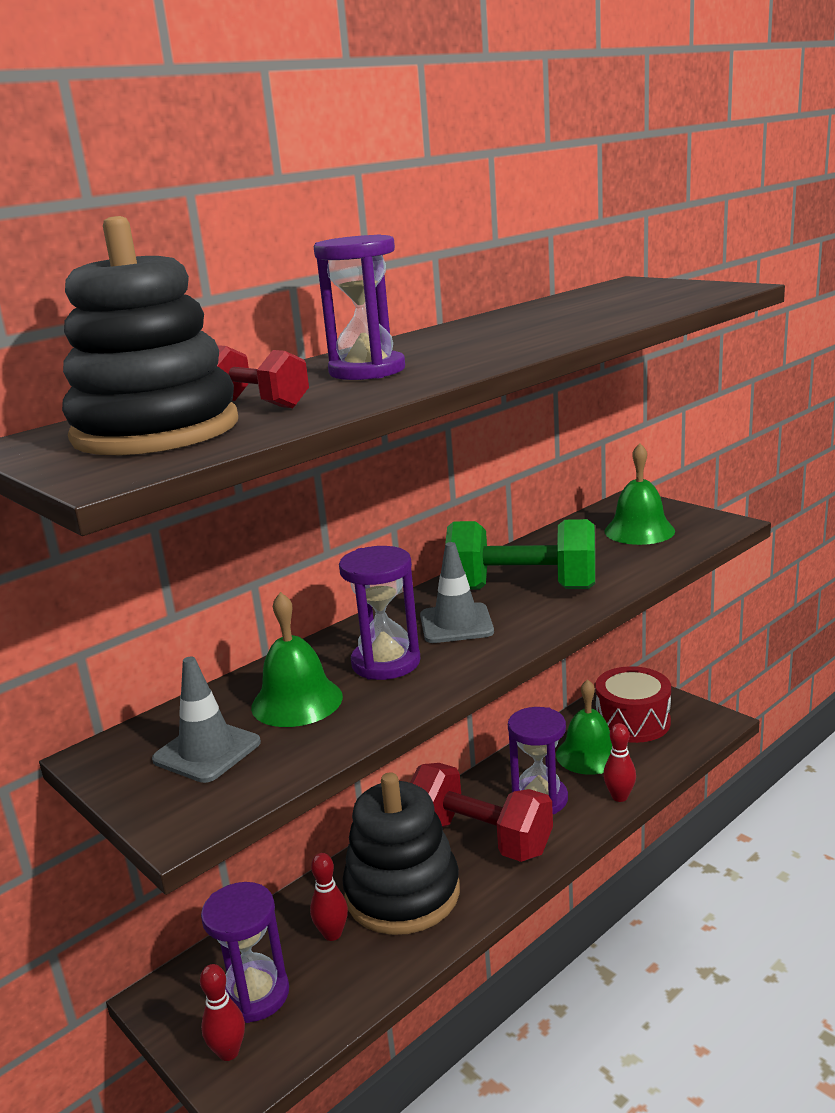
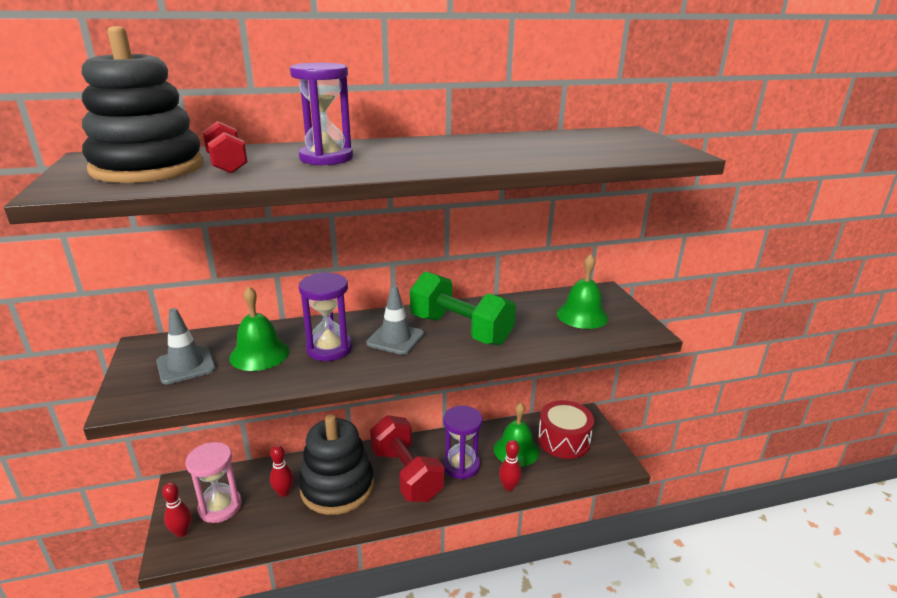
camera: 25 degrees right, 5 degrees up
purple hourglass [201,882,289,1023] -> pink hourglass [185,442,242,523]

